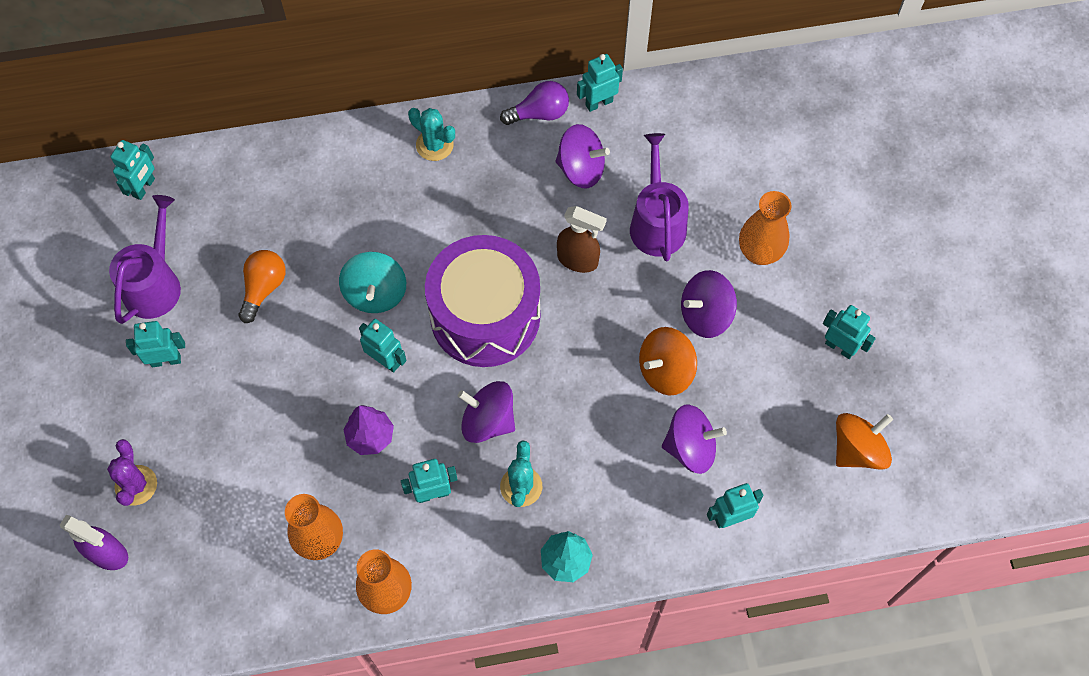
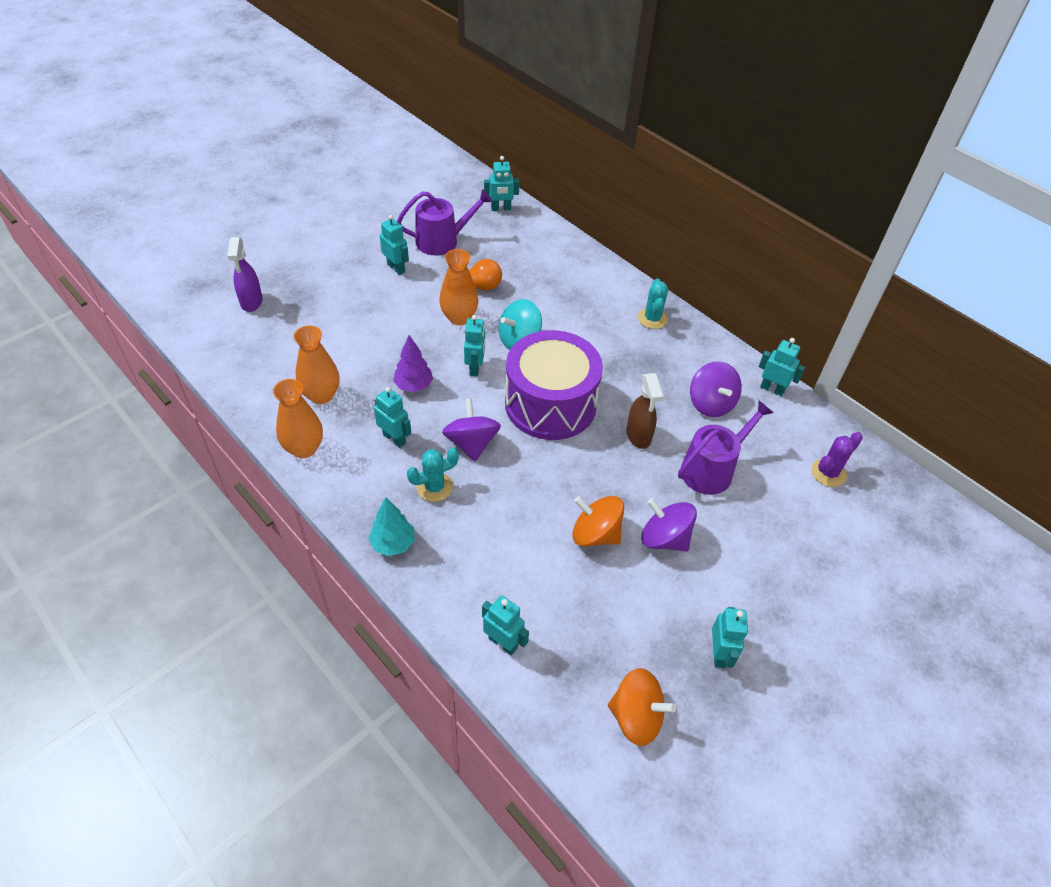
camera: 55 degrees right, 15 degrees down
purple cactus [107,439,157,506] -> purple cactus moved to [811,432,863,487]
purple light bulb [500,81,569,125] -> none
purple spinning top [662,404,727,474] -> none
orange vase [739,191,791,265] -> orange vase moved to [439,249,478,325]

